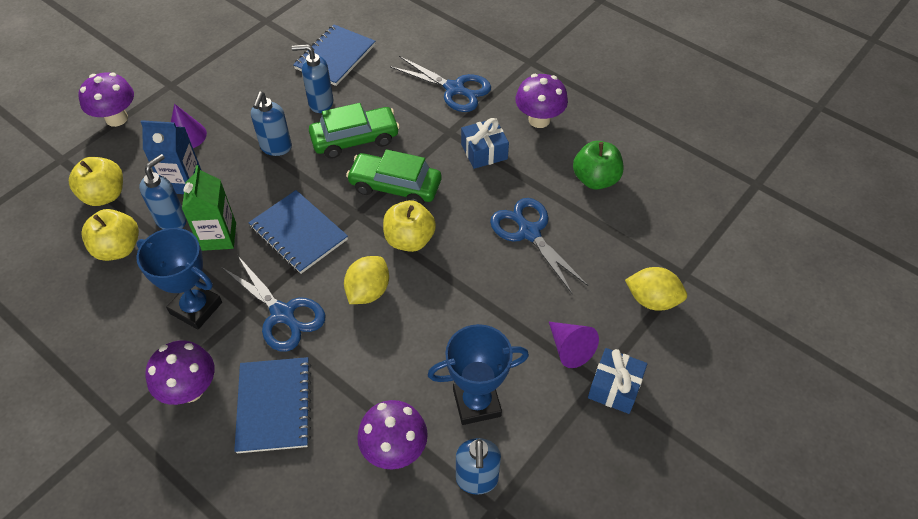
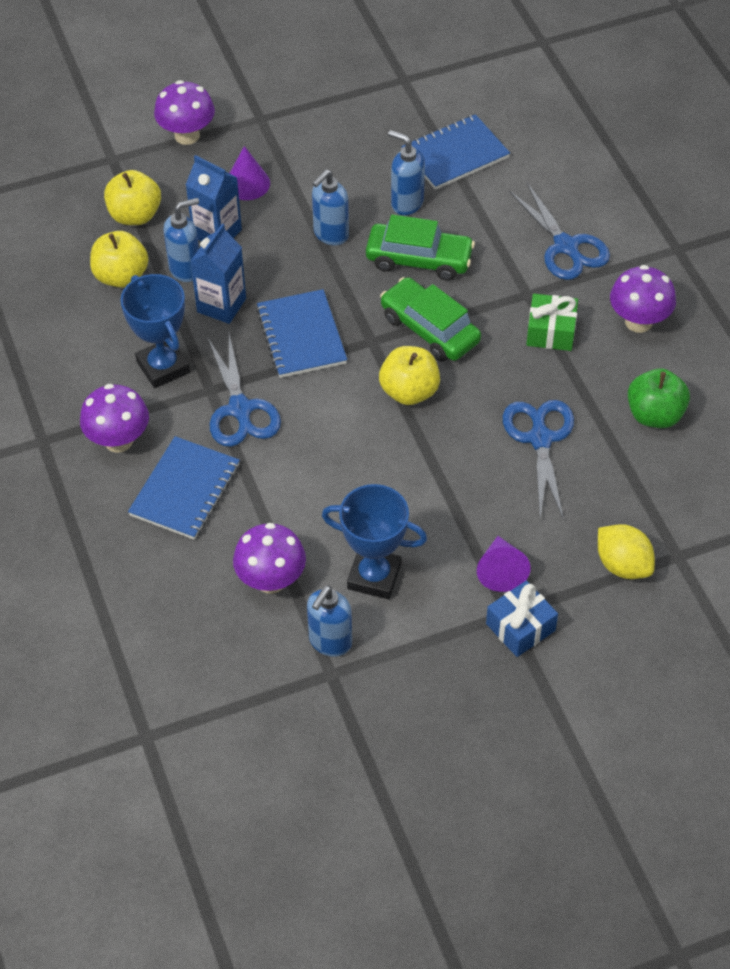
camera: 30 degrees right, 0 degrees up
green carton [182,165,236,251] -> blue carton [190,224,246,324]
yellow lemon [344,256,389,304] -> none
blue gift [461,118,509,169] -> green gift [526,294,578,351]

